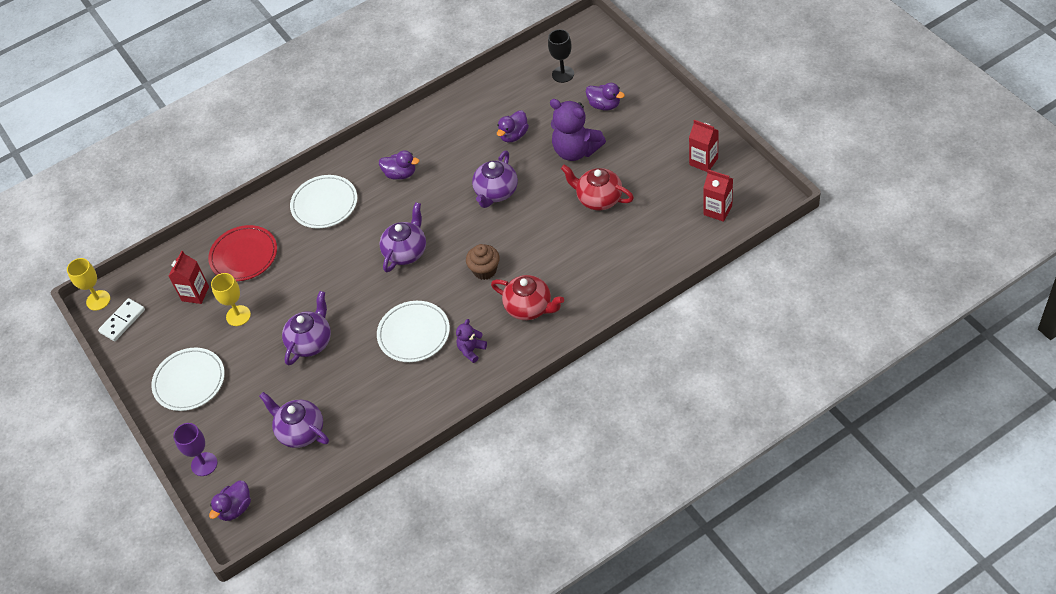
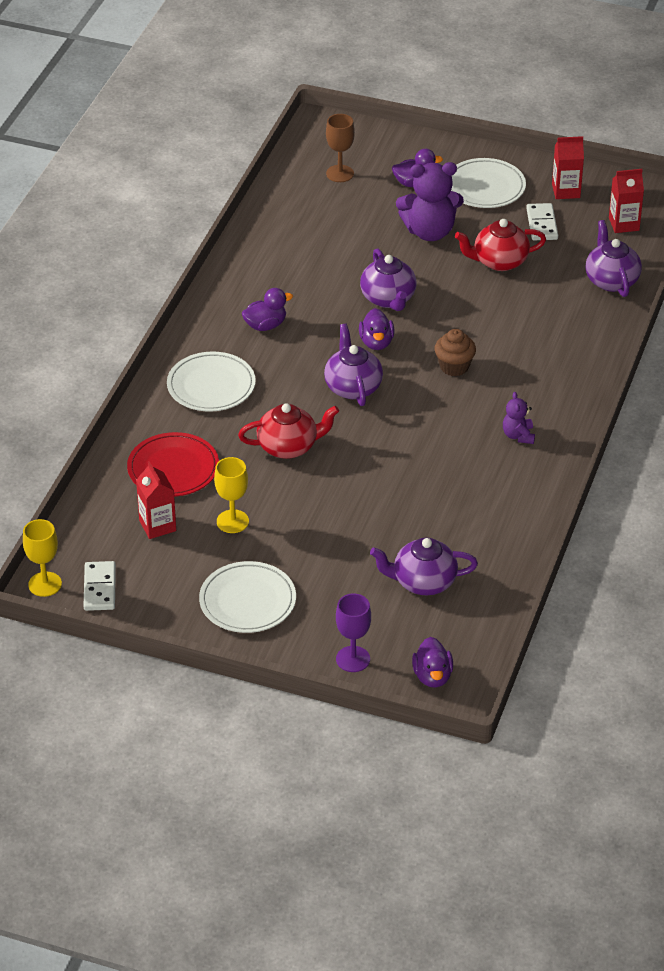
camera: 45 degrees left, 10 degrees down
purple teapot [282,291,331,365] -> purple teapot moved to [586,220,642,297]
white plate [377,301,450,362] -> white plate moved to [451,158,526,208]
red teapot [491,275,564,320] -> red teapot moved to [238,403,339,459]
purple duck [497,110,529,142] -> purple duck moved to [359,308,394,350]
black goblet [548,29,574,83] -> brown goblet [326,114,355,182]
none -> white domino [526,203,558,240]

